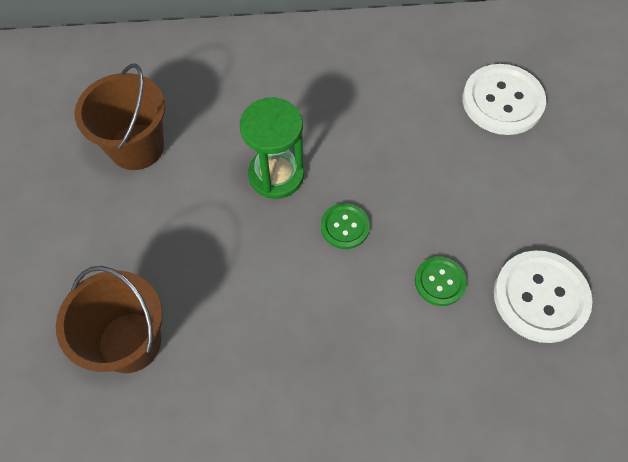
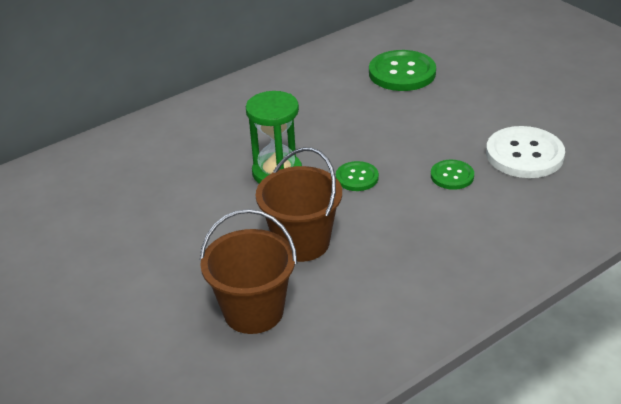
camera: 30 degrees left, 25 degrees down
brown bucket [75,64,165,170] -> brown bucket moved to [256,147,342,262]
white button [462,64,546,135] -> green button [369,50,436,91]

